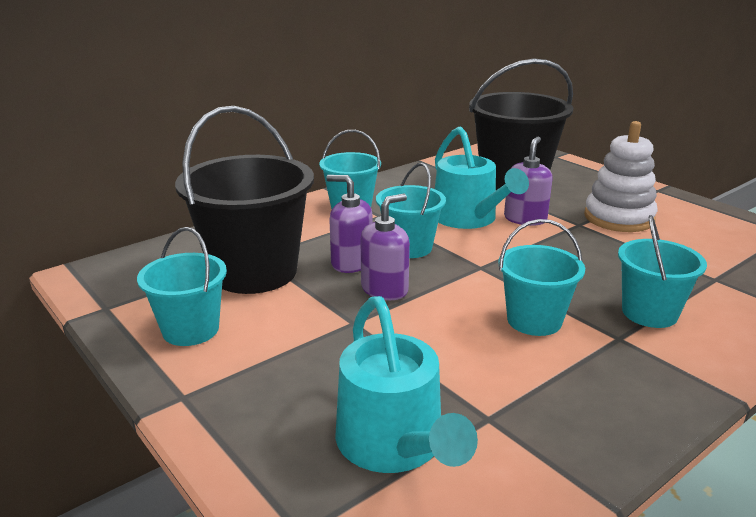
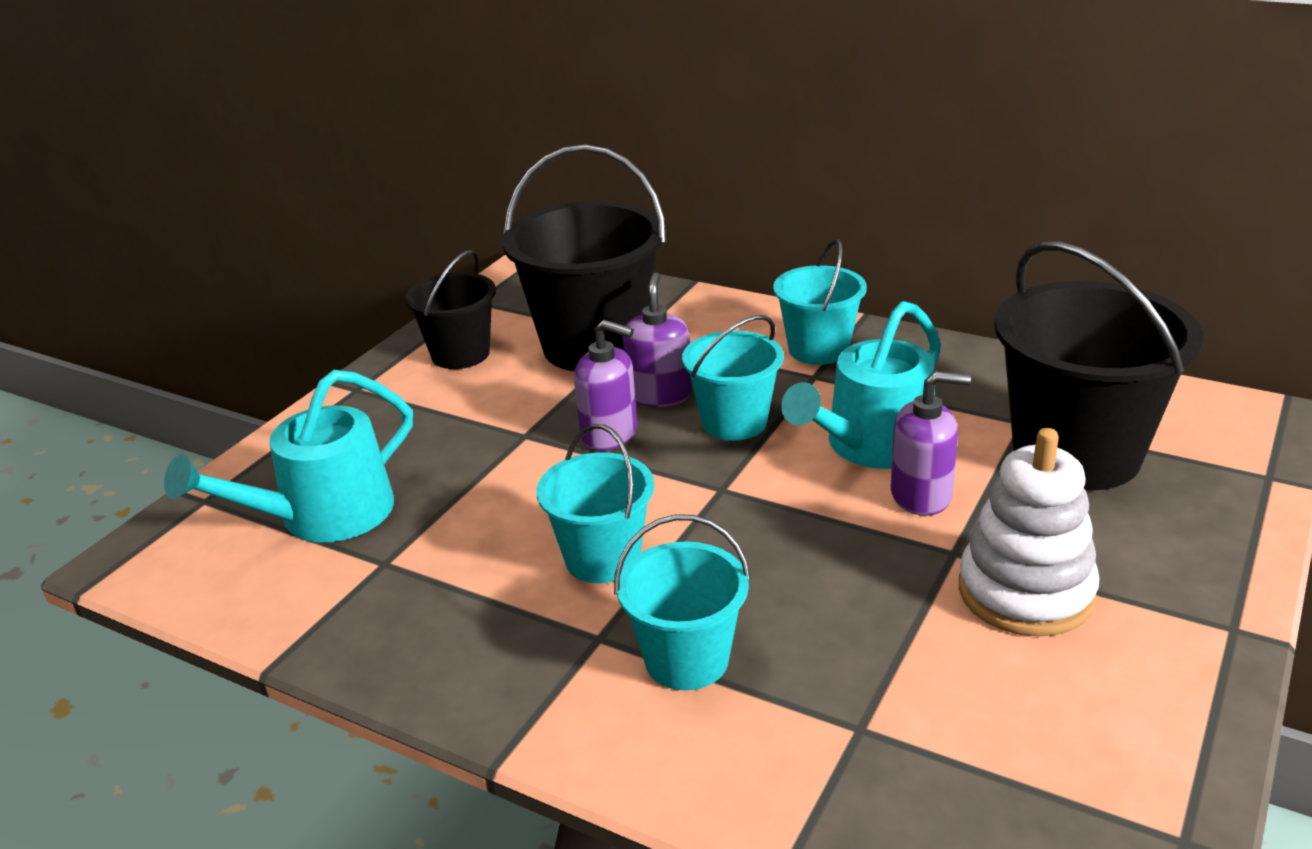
camera: 70 degrees right, 5 degrees up
turquoise bucket [137,227,227,346] -> black bucket [405,250,496,369]

